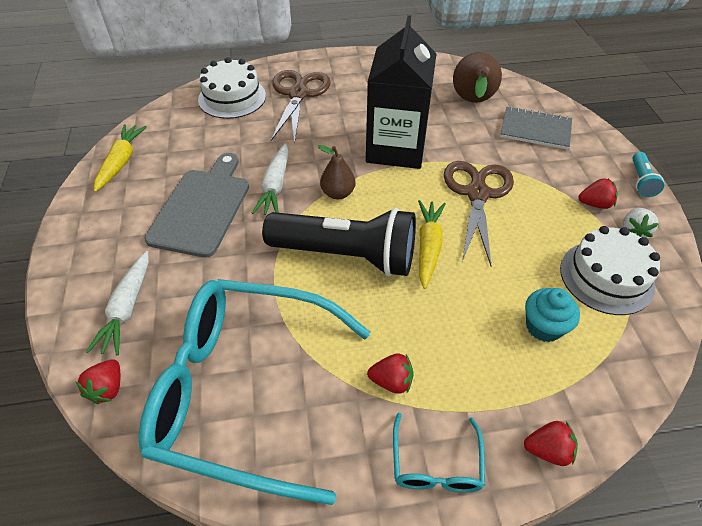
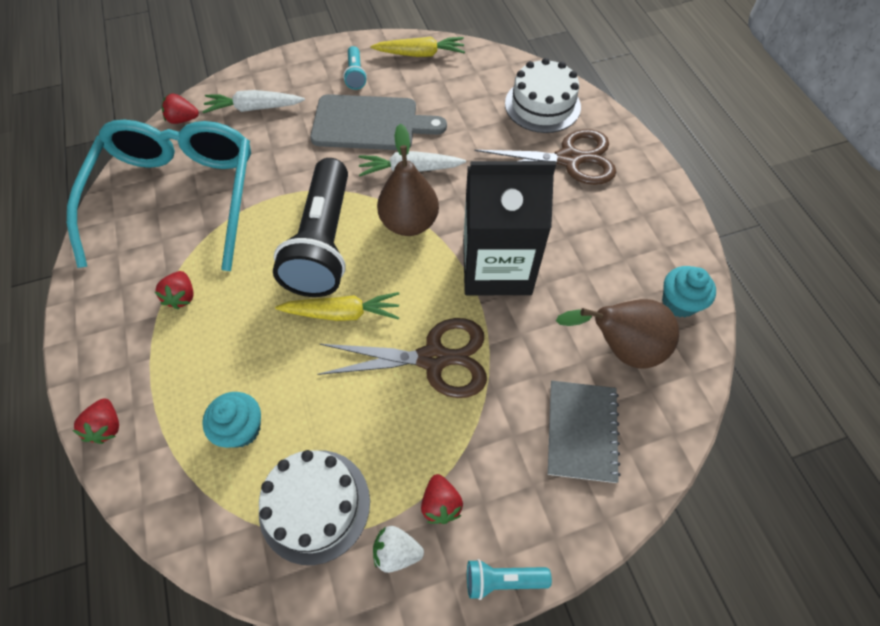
camera: 80 degrees right, 10 degrees up
brown pear [317,145,356,200] -> brown pear [377,124,439,236], size x1.58
turquoise glasses [393,413,485,493] -> none
none -> turquoise flashlight [343,46,367,90]
none -> turquoise cupcake [662,266,716,318]

